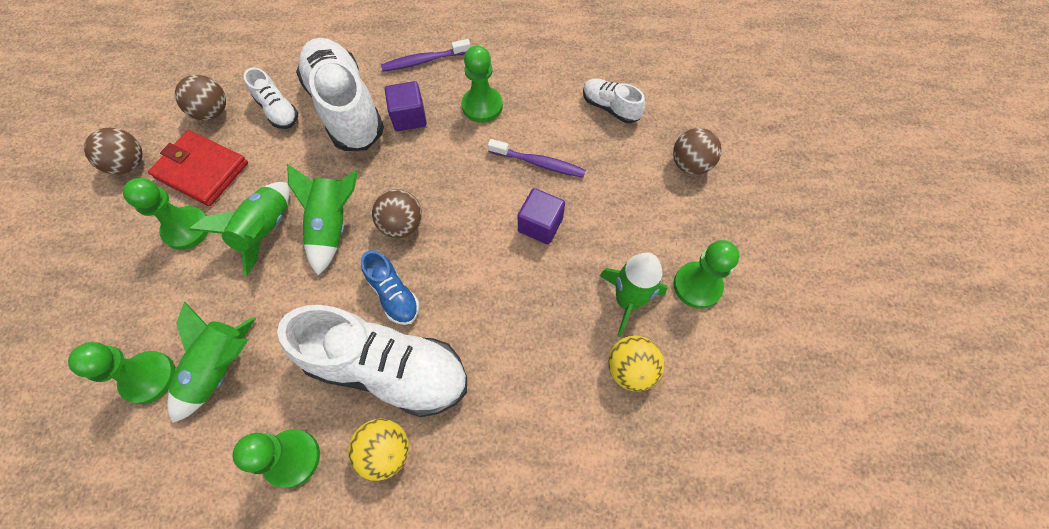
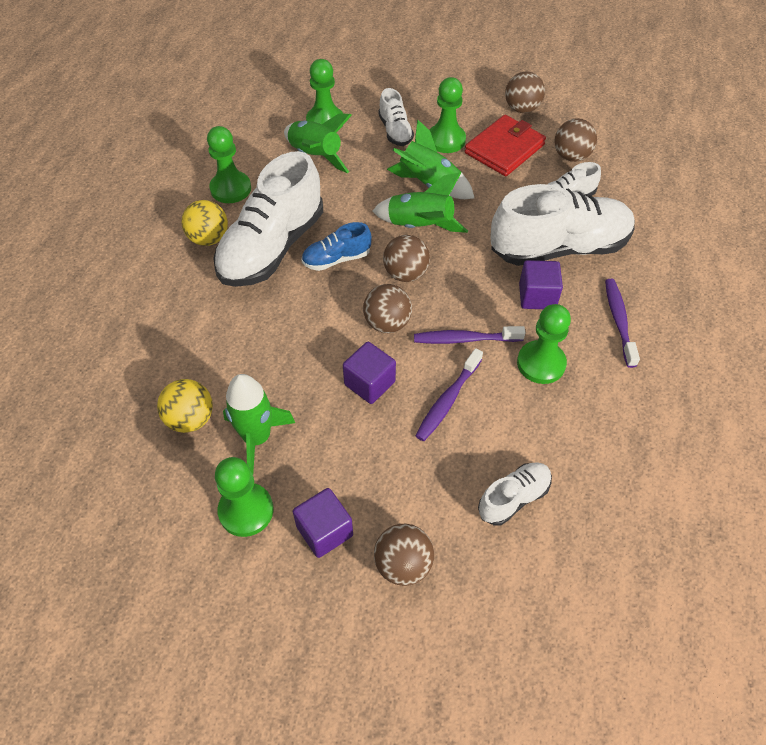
camera: 105 degrees right, 10 degrees down
none -> purple cube [293,488,353,558]
none -> brown ball [363,284,412,333]
none -> white shoe [378,88,414,146]
none -> purple toothbrush [414,326,525,344]

